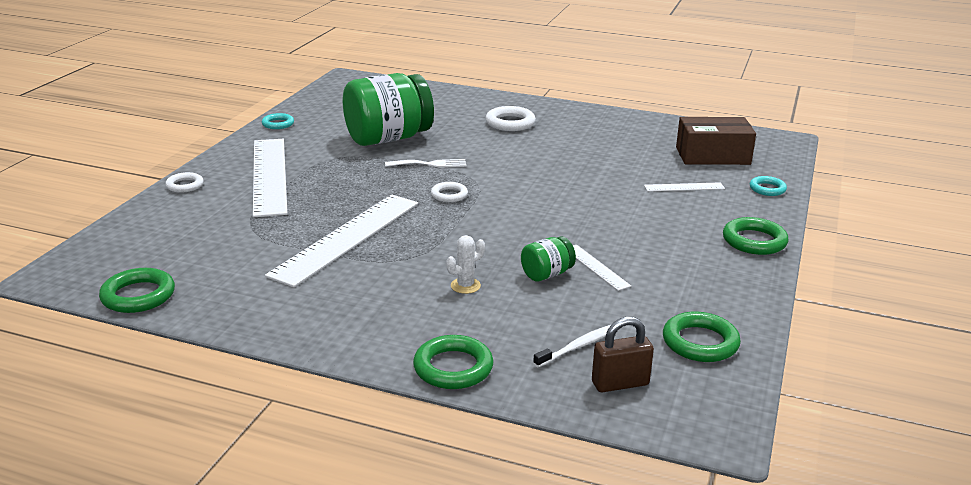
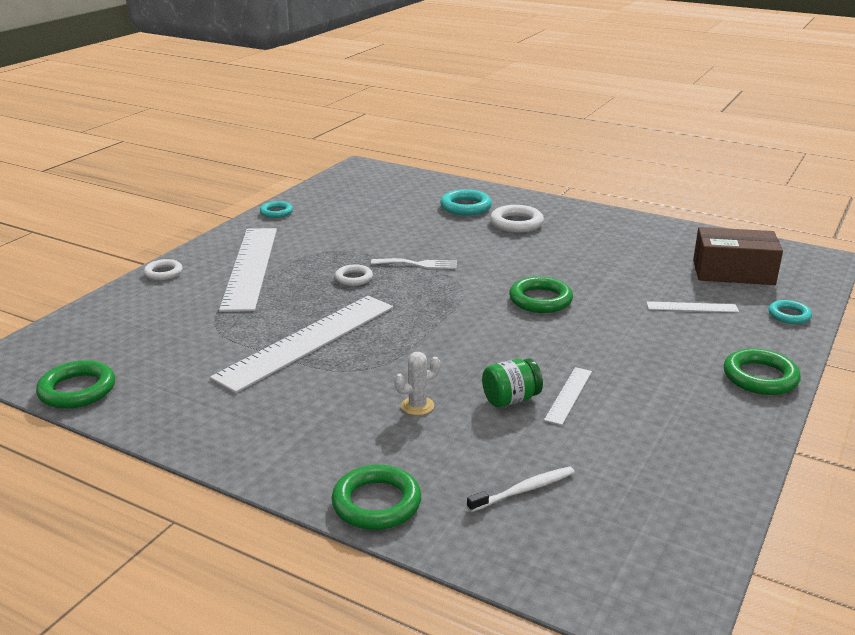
camera: 10 degrees right, 0 degrees up
green jar [343,73,434,146] -> none
white ring [431,182,468,202] -> white ring moved to [335,264,373,286]
white ruler [573,245,631,291] -> white ruler turned 45 degrees clockwise [544,367,592,425]
brown padlock [592,317,654,392] -> none
green ring [663,312,741,362] -> green ring moved to [509,276,573,313]
none -> turquoise ring [440,189,492,215]

